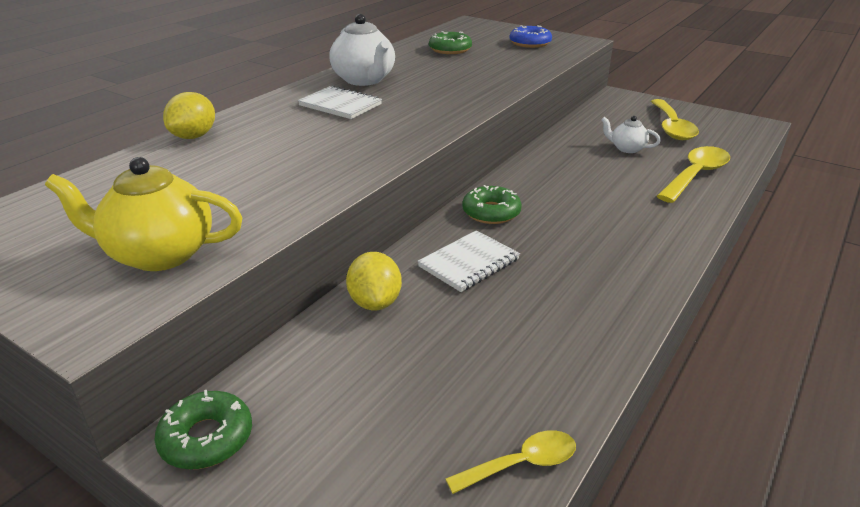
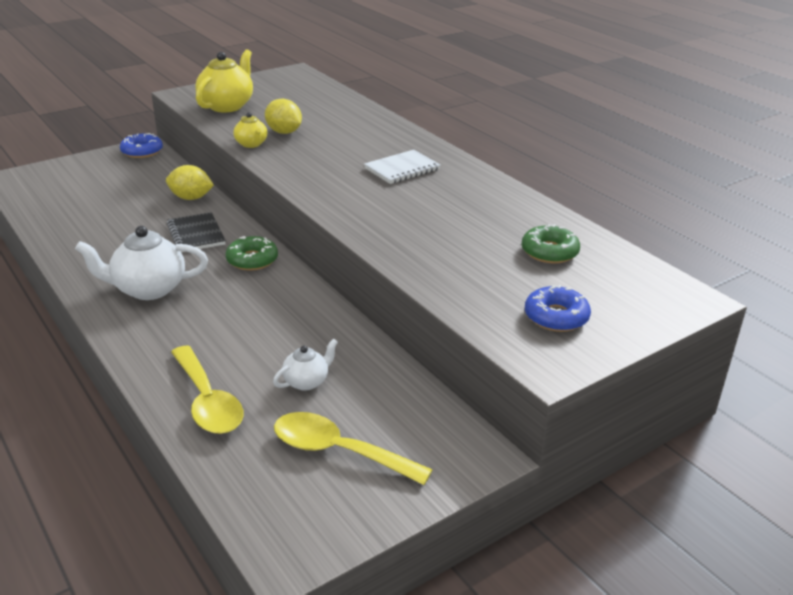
camera: 110 degrees right, 0 degrees up
green donut [154,390,252,469] -> blue donut [120,133,163,158]
yellow lemon [163,92,215,139] -> yellow lemon moved to [265,99,302,134]
white teapot [329,14,395,86] -> white teapot moved to [75,226,208,300]
white notebook [418,230,520,292] -> black notebook [167,212,226,252]
yellow spoon [446,430,576,494] -> none
none -> yellow teapot [233,112,267,148]

